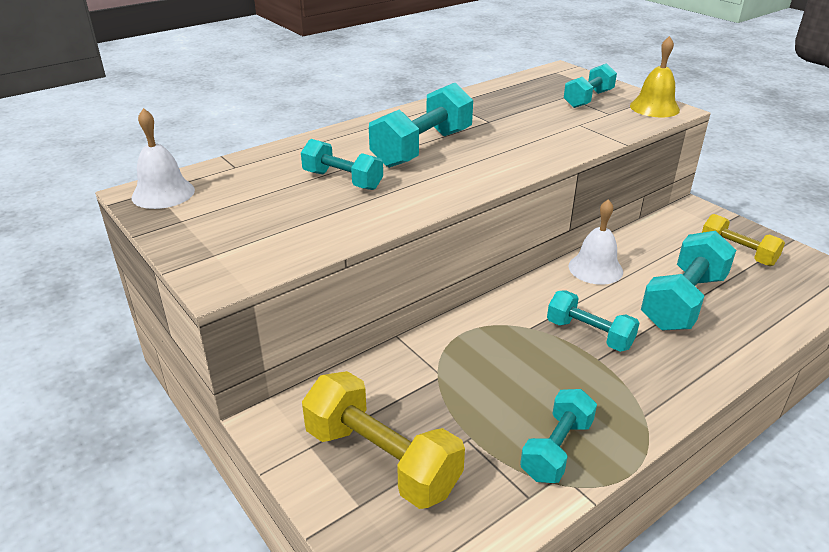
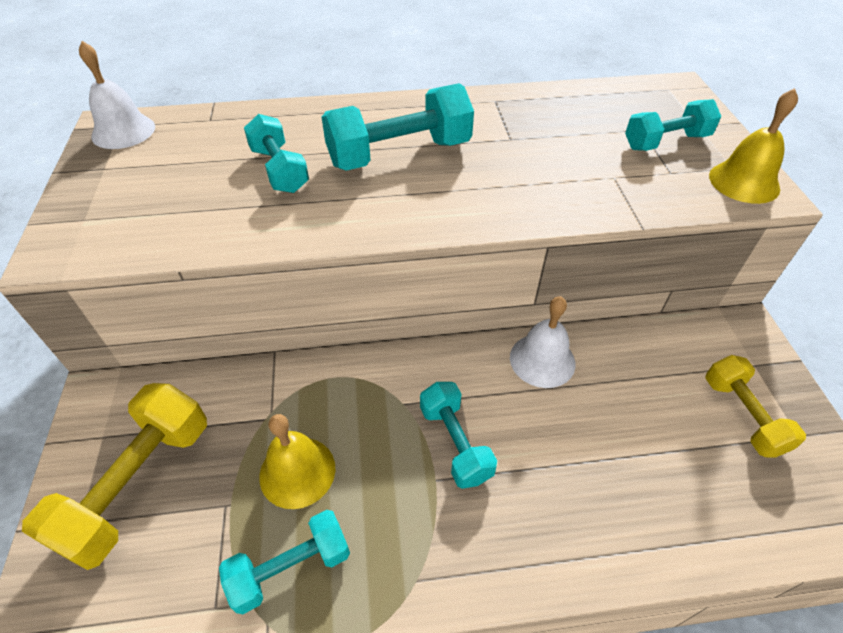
camera: 30 degrees right, 15 degrees up
yellow dumbbell [302,371,465,509] -> yellow dumbbell turned 45 degrees clockwise [22,383,207,570]
turquoise dumbbell [641,231,736,331] -> none
none -> yellow bell [259,414,336,509]

